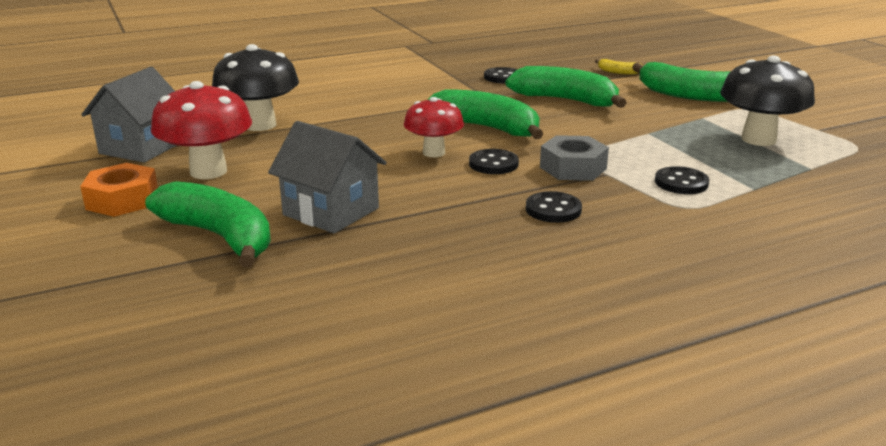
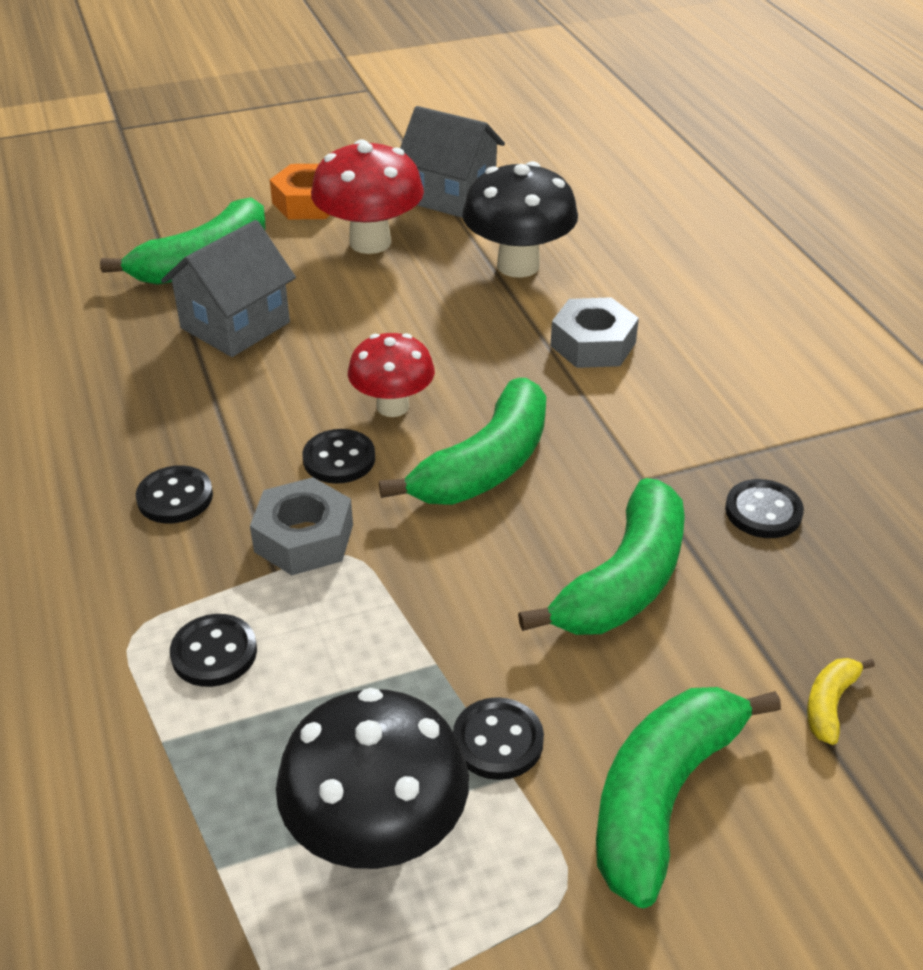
camera: 95 degrees right, 15 degrees up
none -> black button [453,697,544,780]
none -> grey nut [550,297,639,368]

